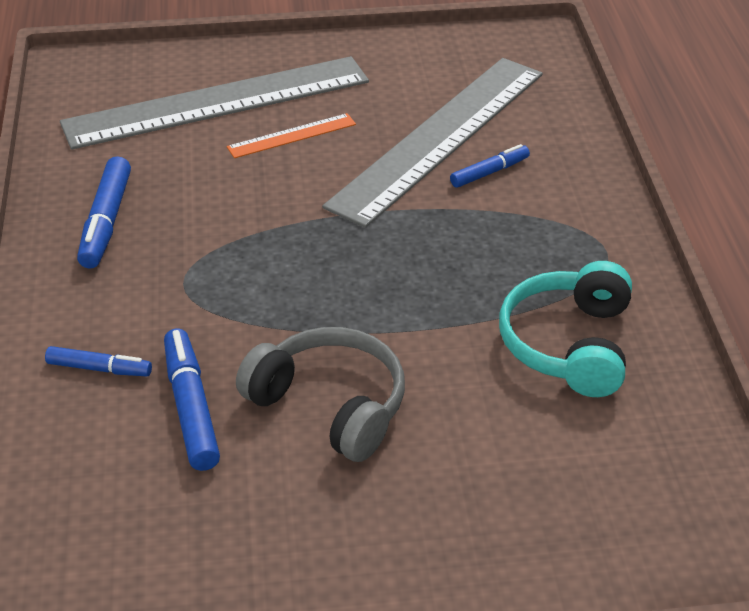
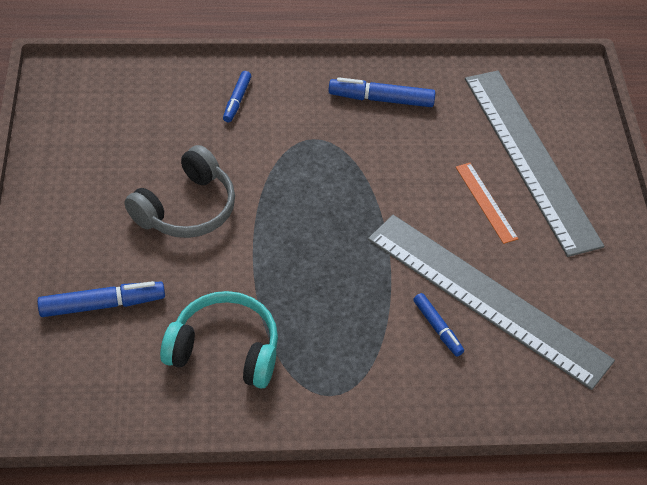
camera: 90 degrees right, 10 degrees up
blue marker [164,328,220,471] -> blue marker moved to [37,281,165,317]

